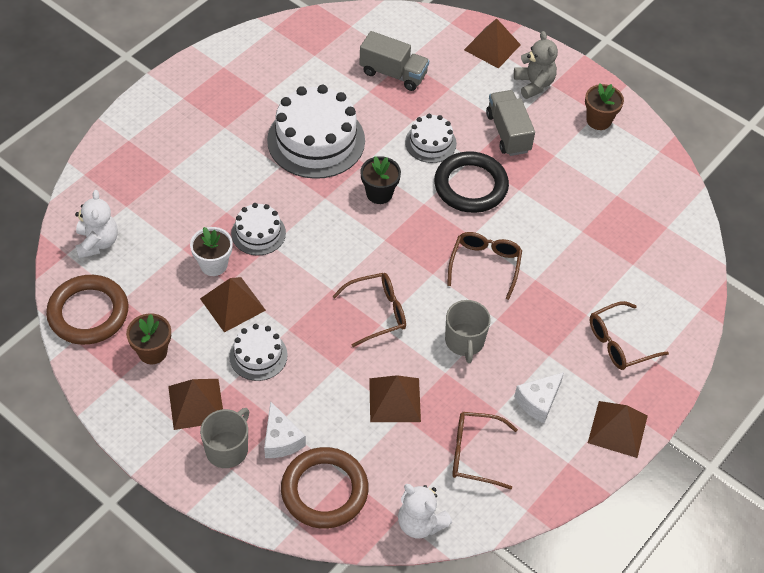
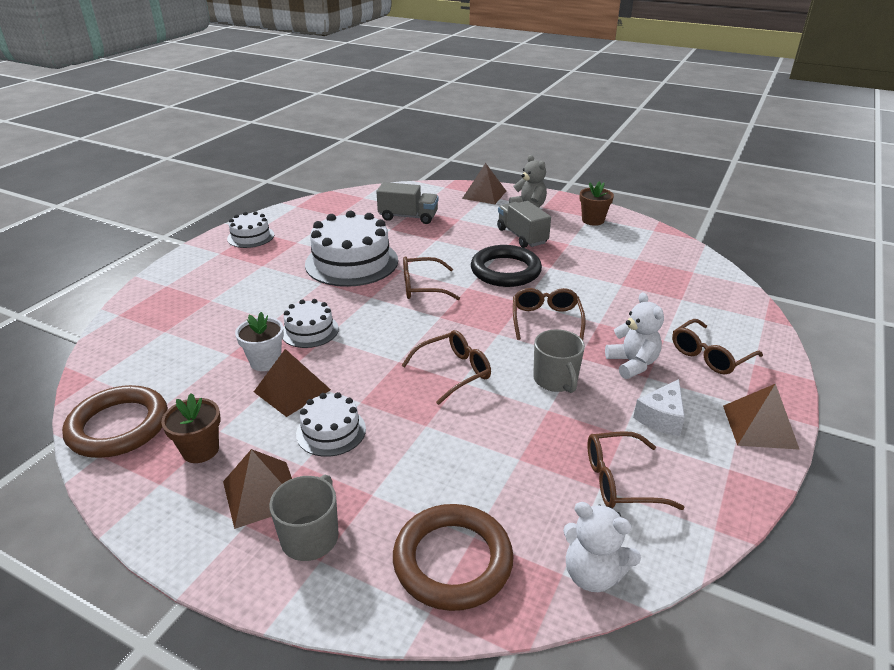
camera: 10 degrees left, 20 degrees down
white teddy bear [75,190,118,259] -> white teddy bear moved to [605,292,664,379]
white cheese [264,401,306,458] -> none
black flower pot [361,156,401,204] -> brown glasses [403,256,460,300]
brown pyramid [369,375,421,422] -> none
white cake [405,114,457,163] -> white cake moved to [227,211,274,248]

